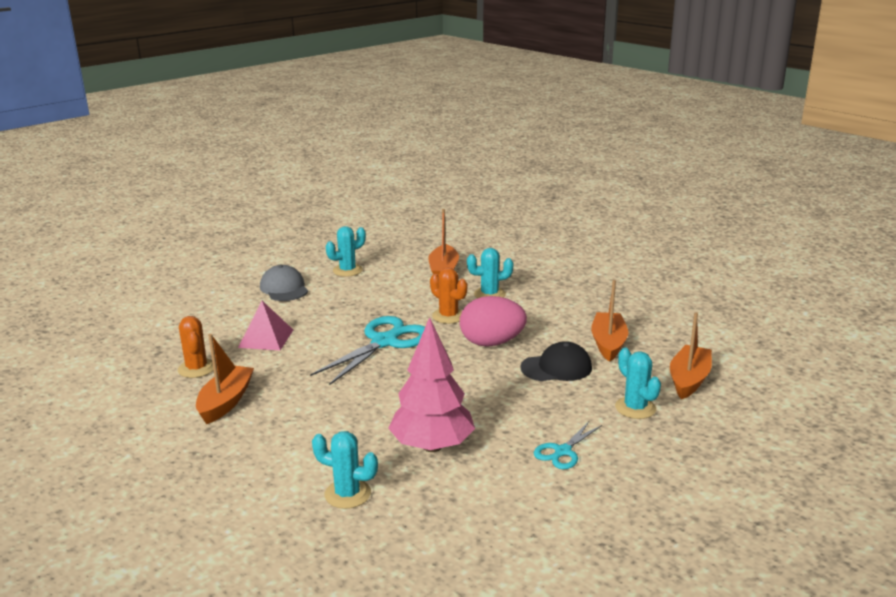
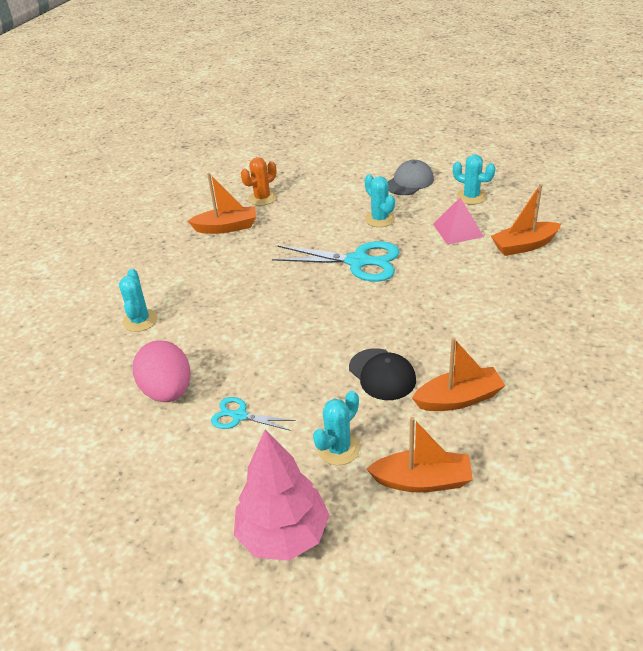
camera: 70 degrees right, 15 degrees up
pink pyramid [238,301,293,350] -> pink pyramid moved to [433,197,484,245]
pink tree [388,317,475,452] -> pink tree moved to [234,430,329,561]
orange cactus [430,268,467,324] -> none
pink egg [460,296,527,347] -> pink egg moved to [133,340,191,402]
turquoise cactus [467,248,513,298] -> turquoise cactus moved to [365,174,395,227]

